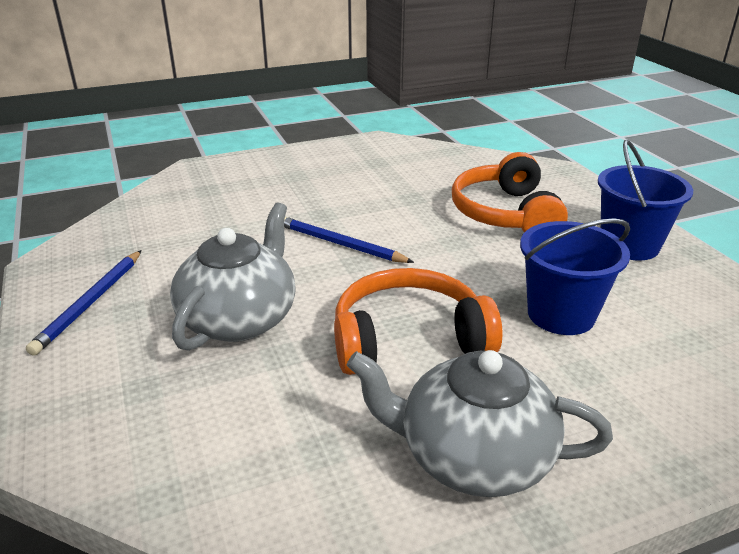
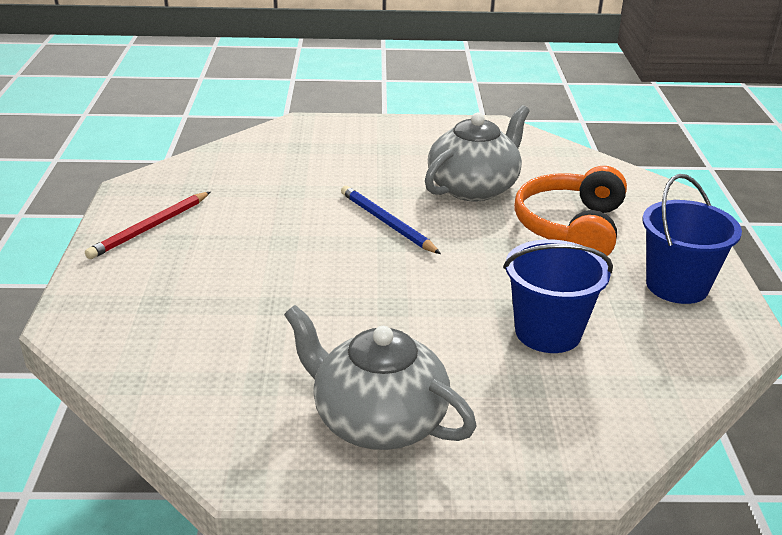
camera: 20 degrees right, 0 degrees up
blue pencil [26,250,142,356] -> red pencil [85,192,210,259]
grey teapot [170,202,296,351] -> grey teapot moved to [425,105,530,201]
orange headphones [334,268,503,375] -> none

